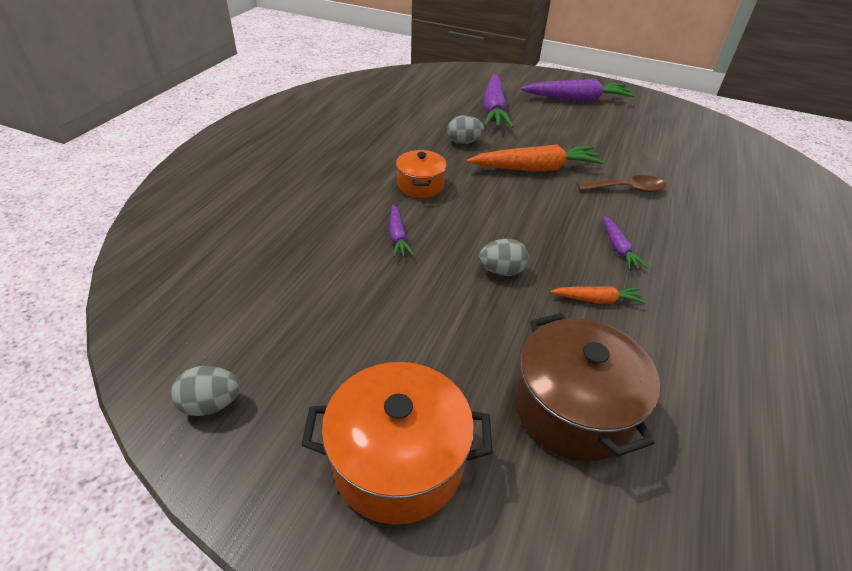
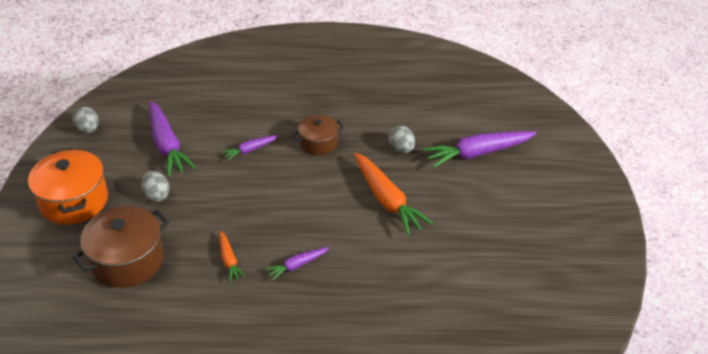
camera: 70 degrees right, 0 degrees up
orange pot [396,150,447,198] -> brown pot [293,115,344,155]
grey egg [479,239,529,276] -> grey egg moved to [141,171,170,202]
purple carrot [521,79,635,102] -> purple carrot moved to [149,101,196,176]
brown spoon [577,175,666,192] -> none

